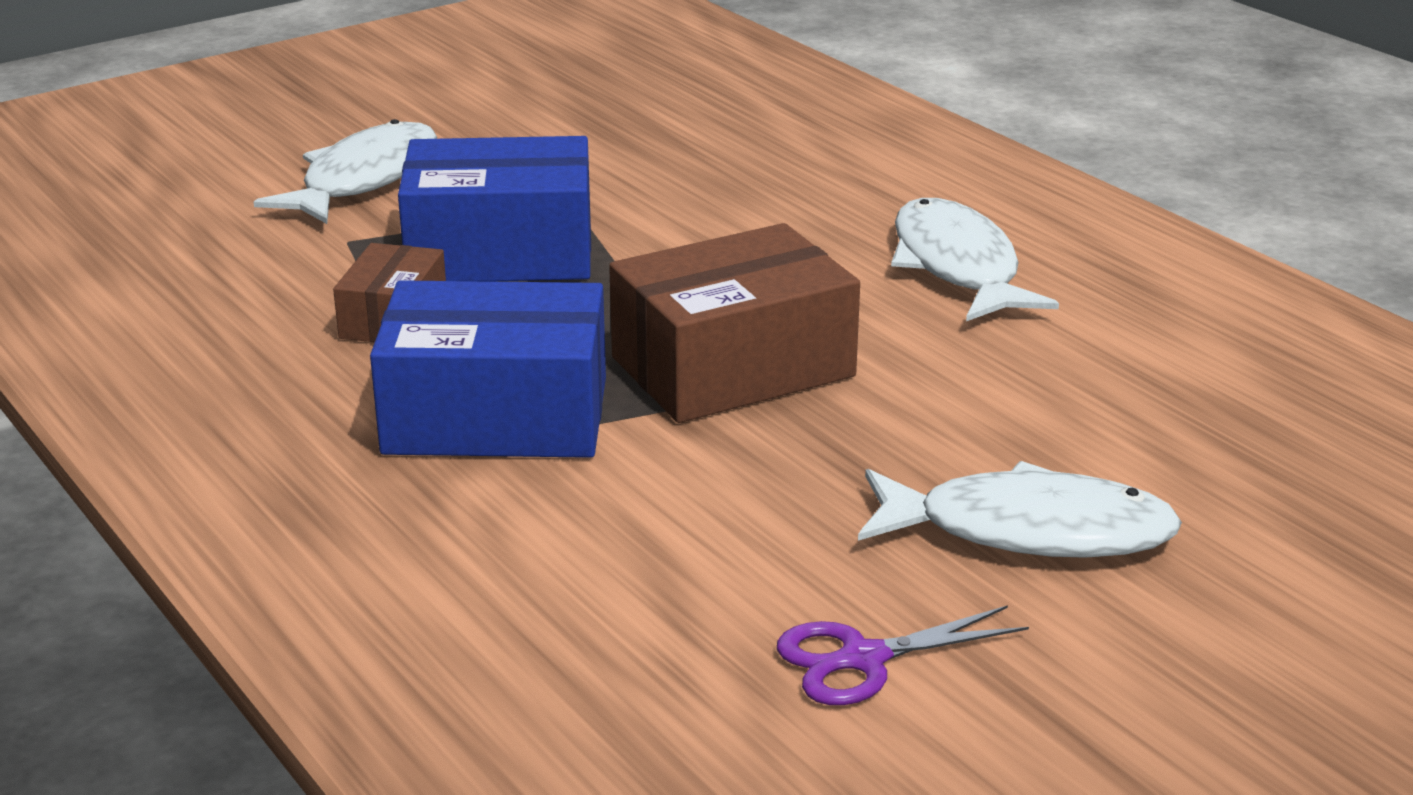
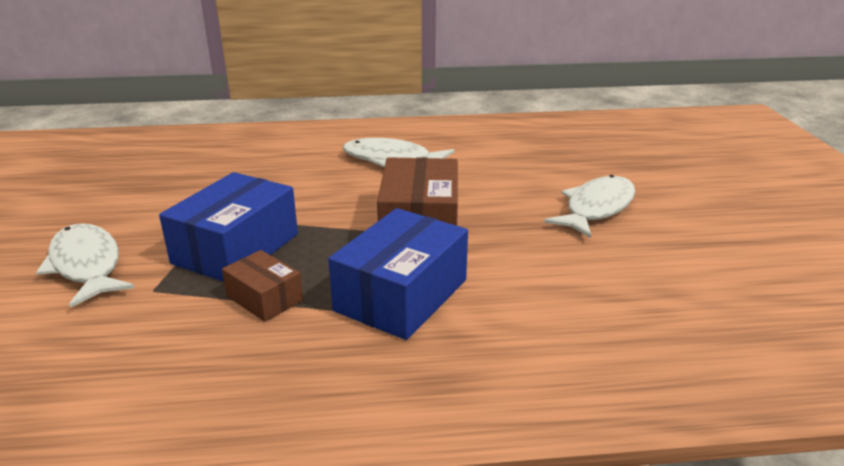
camera: 60 degrees left, 0 degrees up
purple scissors [777,605,1029,705] -> none

